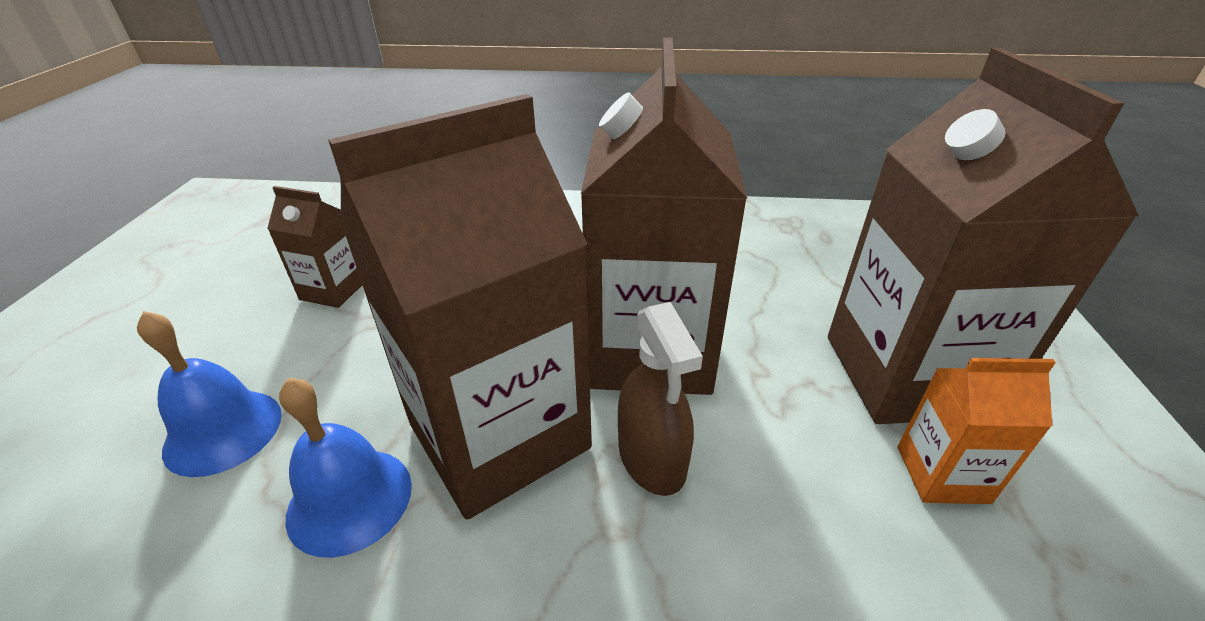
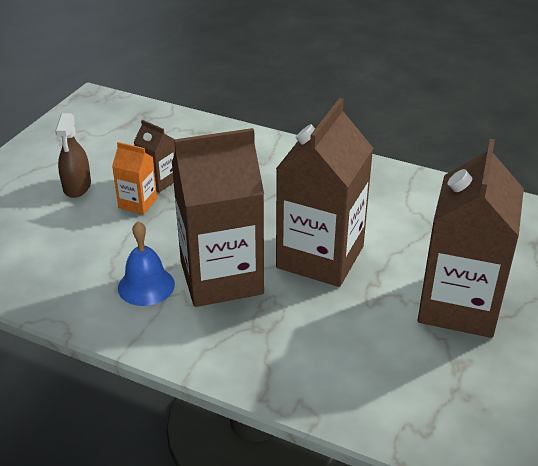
camera: 20 degrees right, 0 degrees up
blue bell [137,311,282,477] -> none
brown spray bottle [618,302,703,496] -> brown spray bottle moved to [55,113,91,198]
orange carton [898,358,1056,504] -> orange carton moved to [112,142,157,215]

